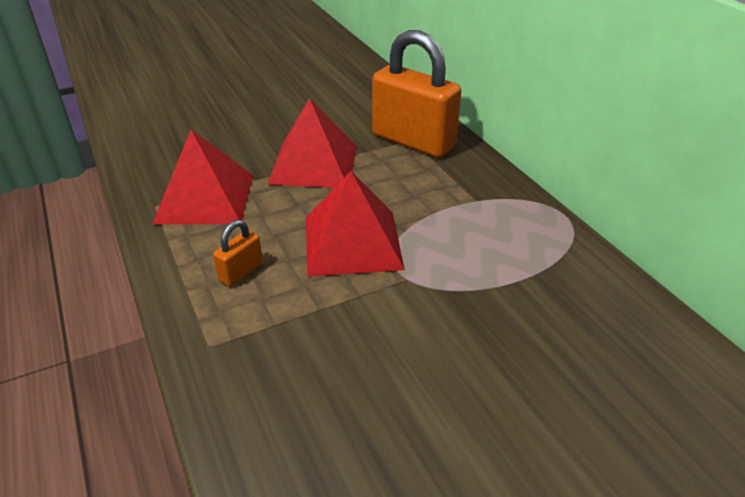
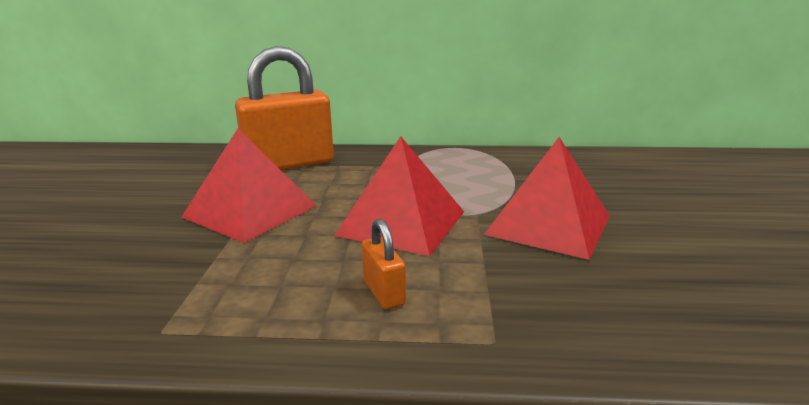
camera: 60 degrees left, 15 degrees down
red pyramid [152,130,253,224] -> red pyramid moved to [484,137,610,260]

